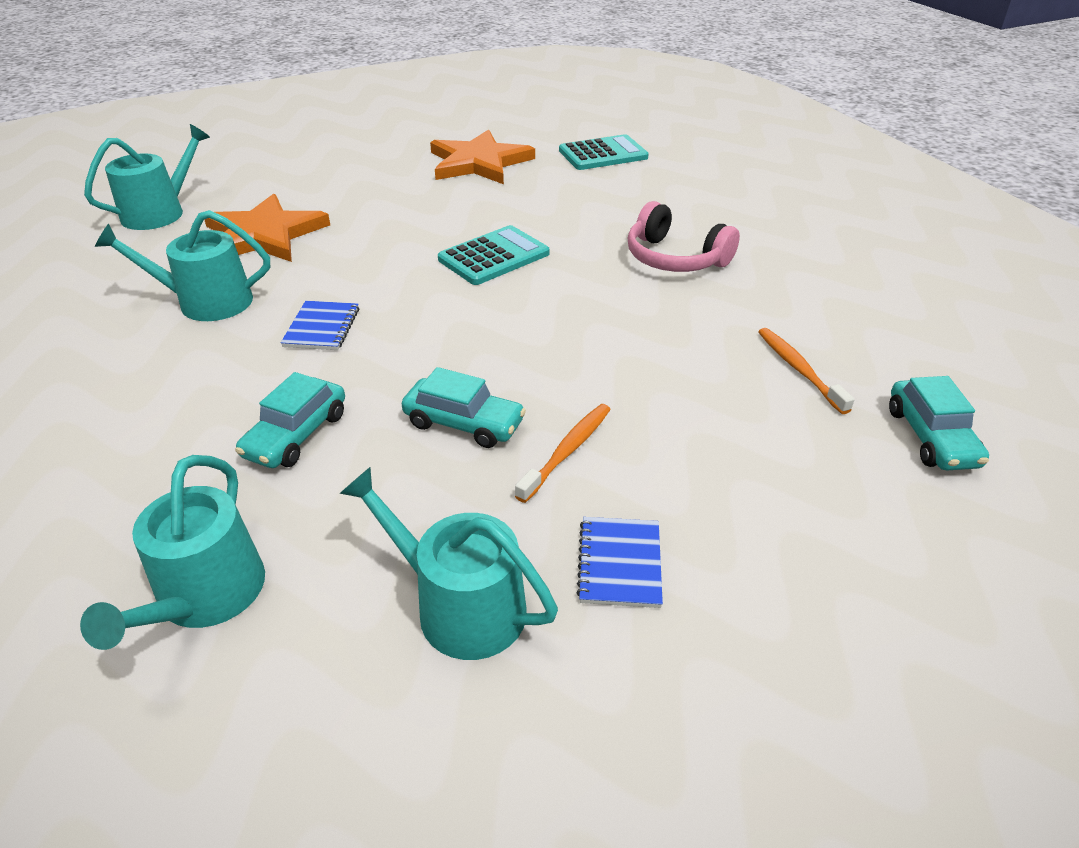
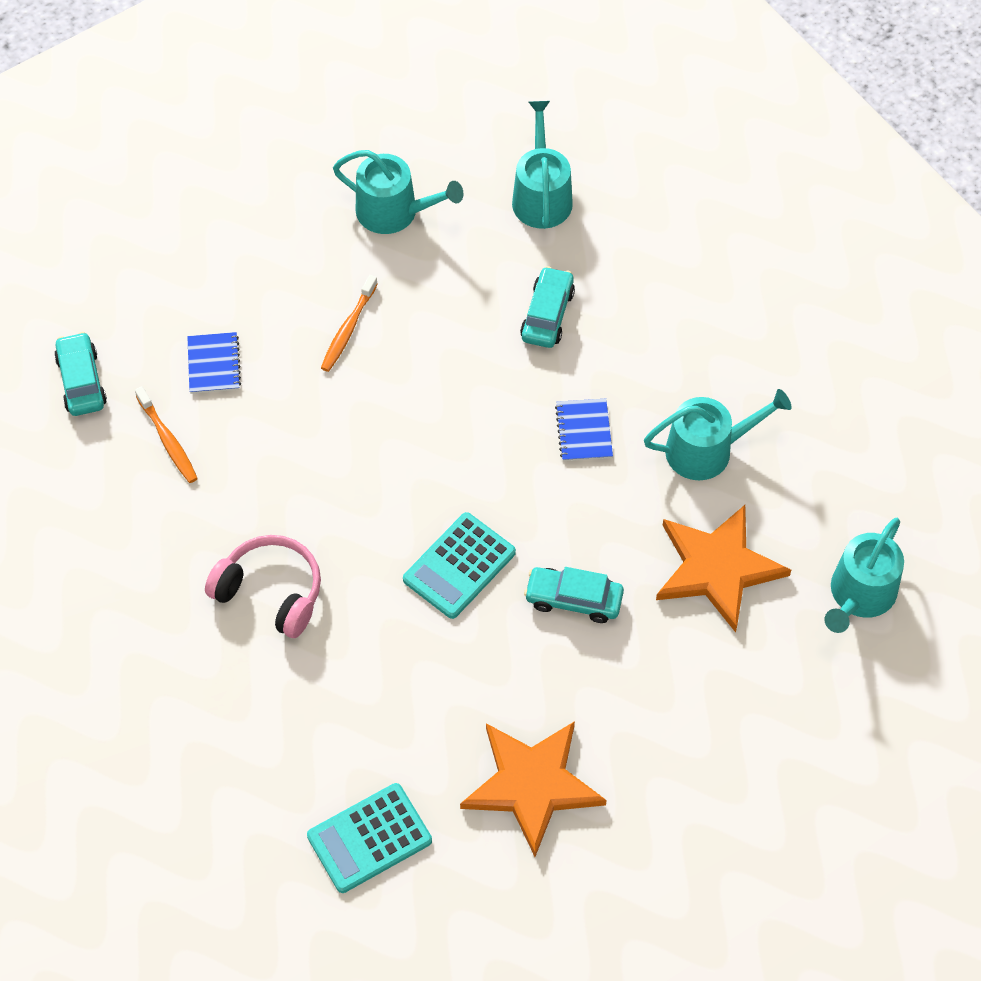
camera: 170 degrees right, 20 degrees up
turquoise car [402,367,526,448] -> turquoise car moved to [524,567,624,623]
blue notebook [576,517,663,608] -> blue notebook moved to [187,332,241,394]

